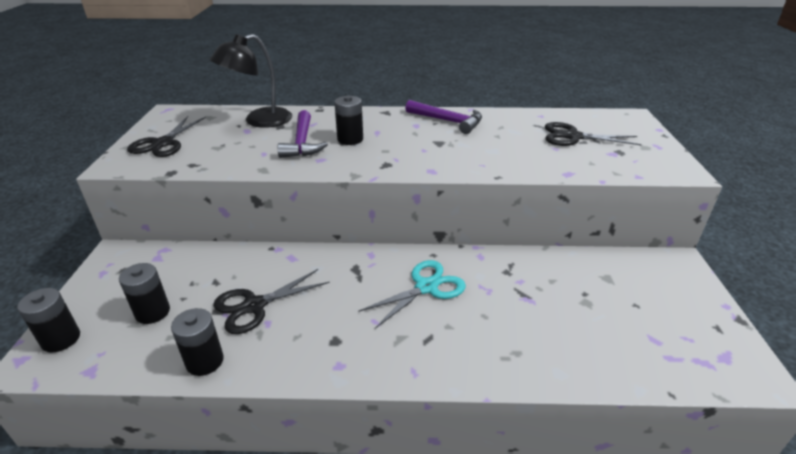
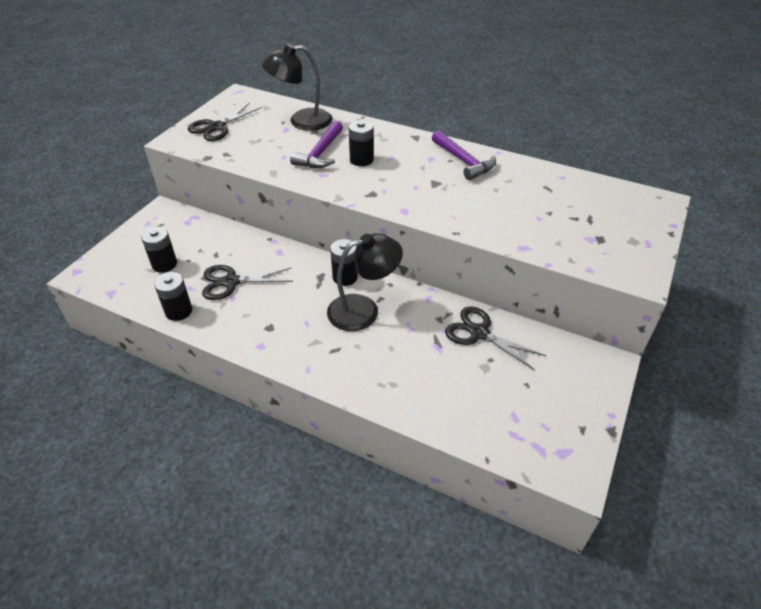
camera: 25 degrees right, 10 degrees up
black battery [17,288,80,353] -> black battery moved to [330,239,358,286]
turquoise scissors [358,260,466,329] -> black lamp [327,233,403,331]
black scissors [545,122,642,146] -> black scissors moved to [445,306,546,370]

